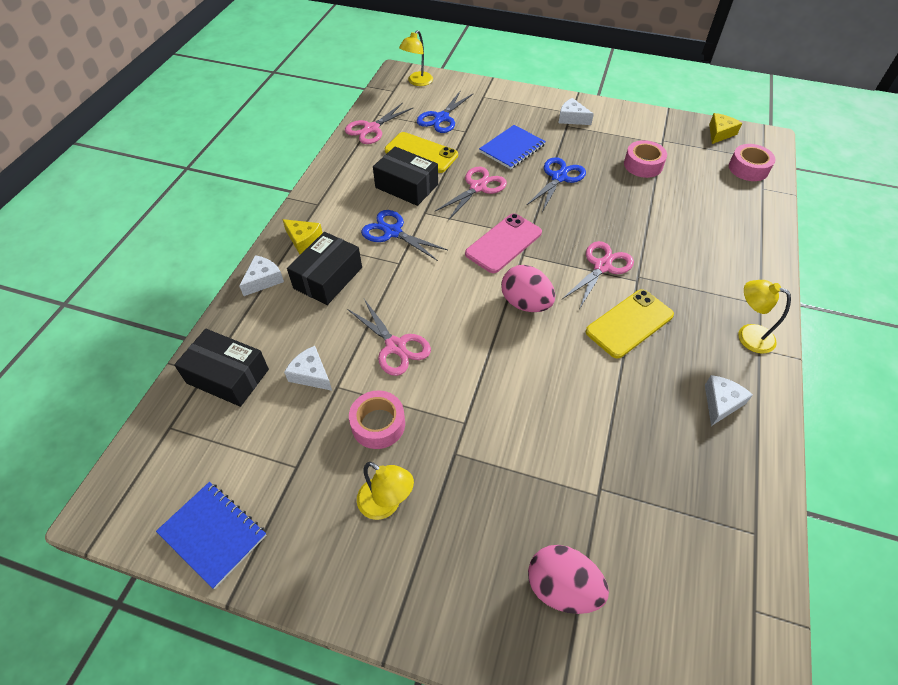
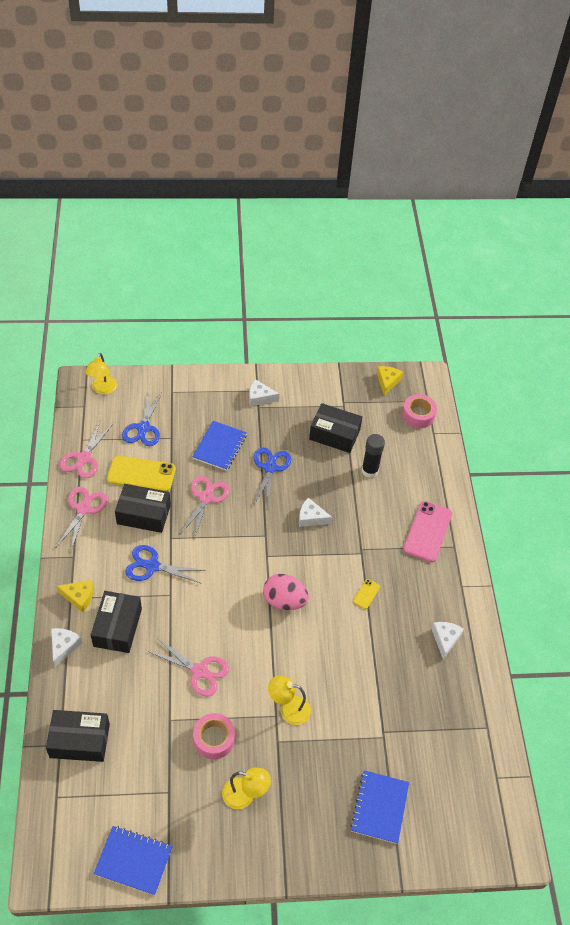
camera: 25 degrees left, 0 degrees up
white cheese [284,346,332,391] -> white cheese moved to [299,498,332,527]
pink phone [465,213,542,273] -> pink phone moved to [403,501,452,562]
pink egg [528,545,609,614] -> blue notebook [350,770,409,844]
pink scissors [562,241,634,308] -> pink scissors moved to [56,487,108,553]
yellow phone [586,289,674,358] -> yellow phone [353,579,380,609], size x0.46
pink tape [624,140,667,178] -> black box [309,403,362,453]
yellow lamp [738,280,791,354] -> yellow lamp moved to [268,676,311,725]
none -> black glue stick [362,434,385,478]

